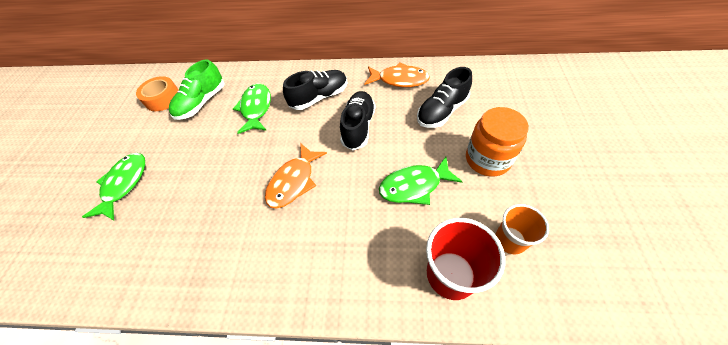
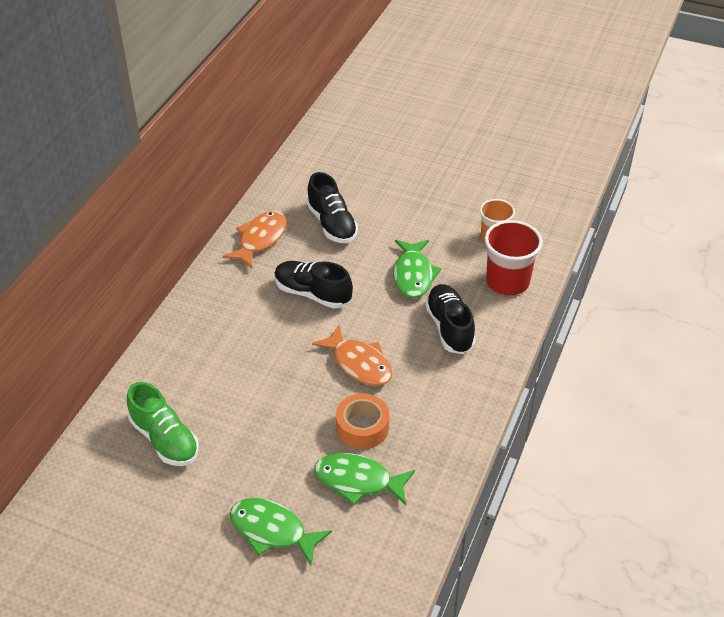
camera: 75 degrees left, 10 degrees down
orange tape [136,76,179,111] -> orange tape moved to [336,394,390,449]
green fish [233,83,271,134] -> green fish moved to [314,453,415,505]
black shoe [283,70,347,110] -> black shoe moved to [425,284,476,354]
orange jar [466,107,529,177] -> none

